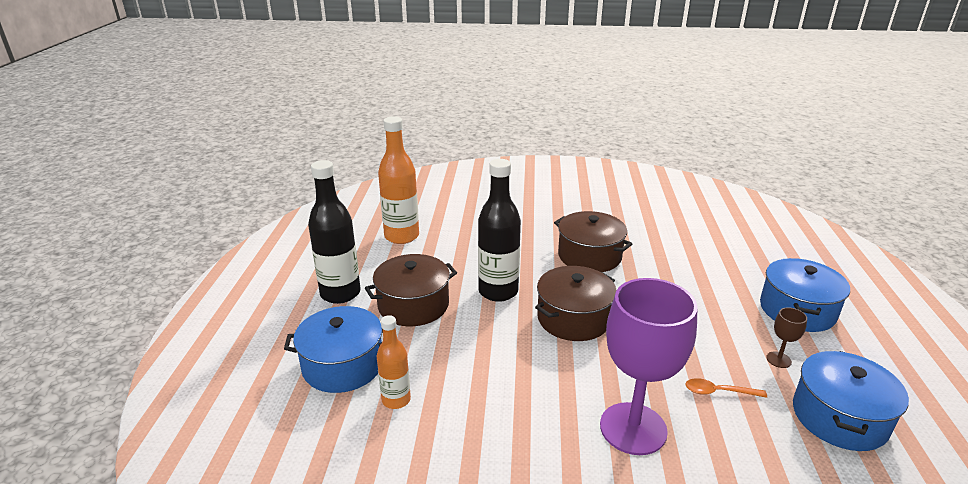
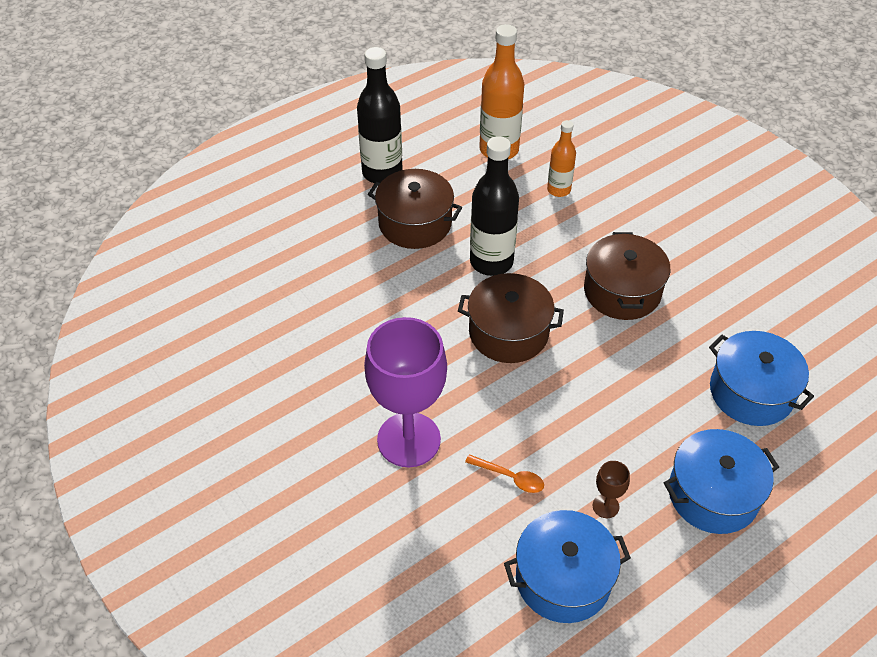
camera: 50 degrees right, 20 degrees up
blue pot [284,306,383,393] -> blue pot moved to [709,331,814,426]
orange bottle [376,315,411,409] -> orange bottle moved to [547,120,576,197]
orange spoon [685,378,767,398] -> orange spoon turned 150 degrees clockwise [465,454,544,493]

